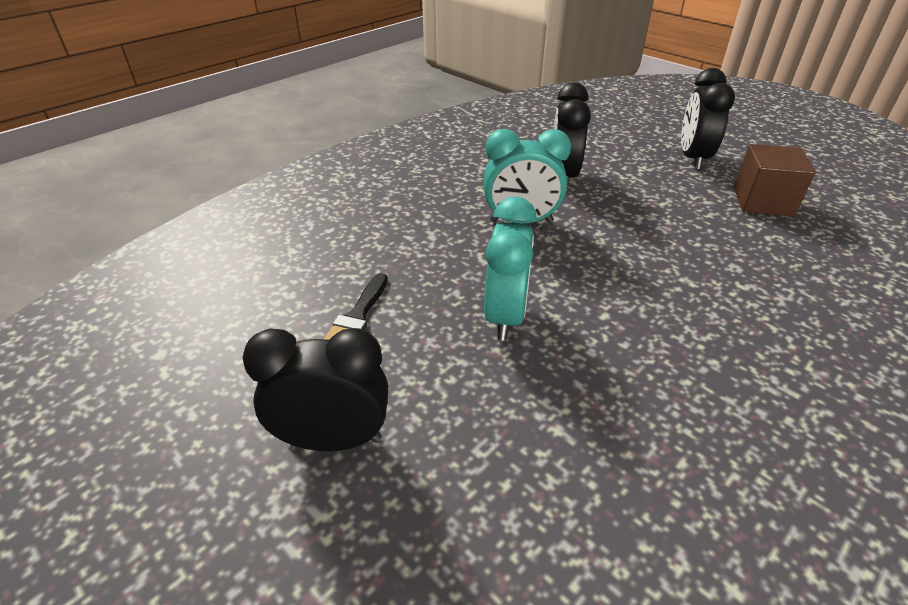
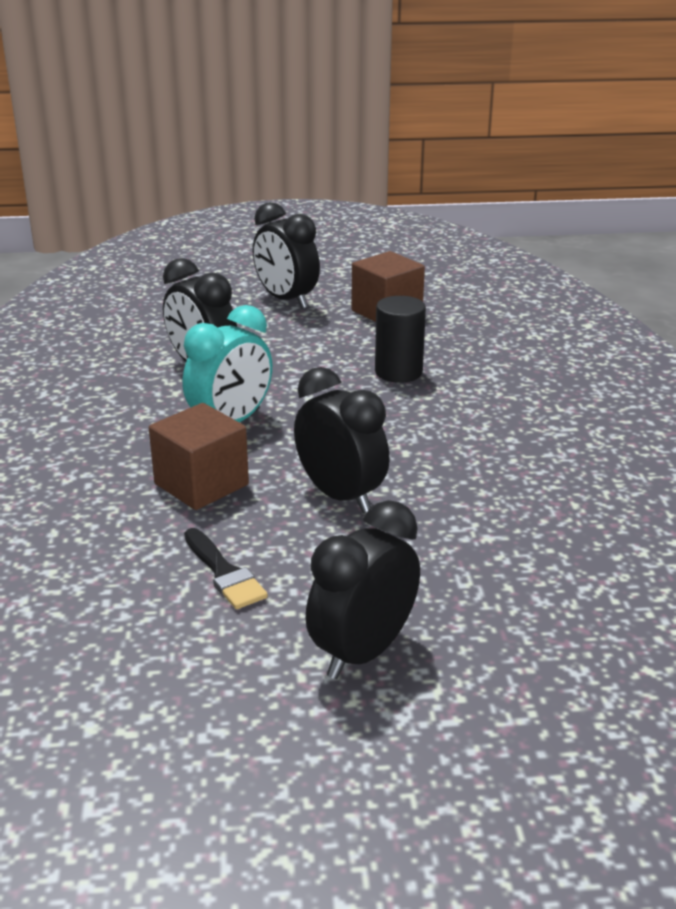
camera: 50 degrees left, 10 degrees down
turquoise clock [484,196,537,341] -> black clock [294,367,389,513]
none -> brown cube [149,403,249,510]
none -> black cylinder [375,296,426,383]

